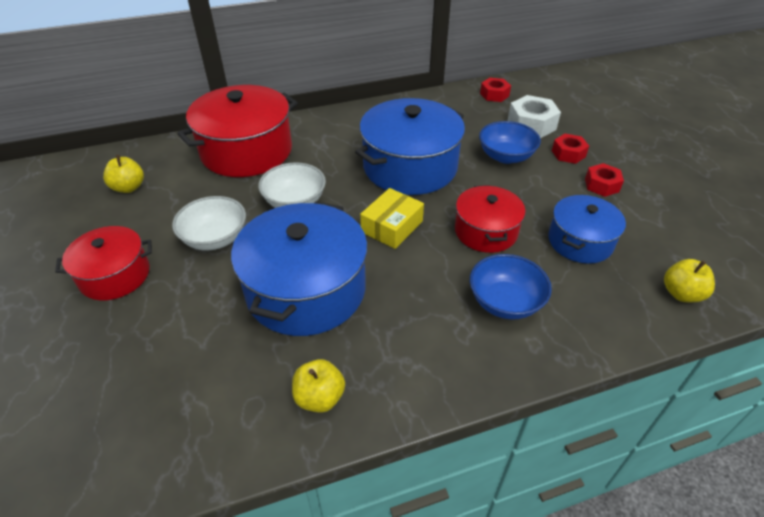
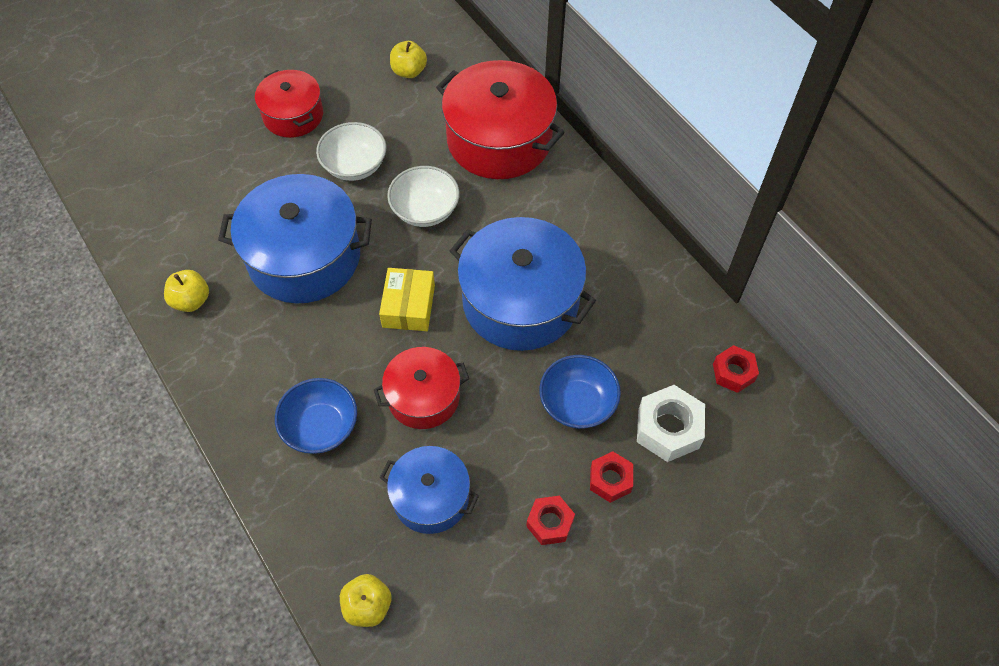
camera: 75 degrees right, 15 degrees up
yellow box [360,188,424,249] -> yellow box turned 75 degrees clockwise [379,268,435,331]

